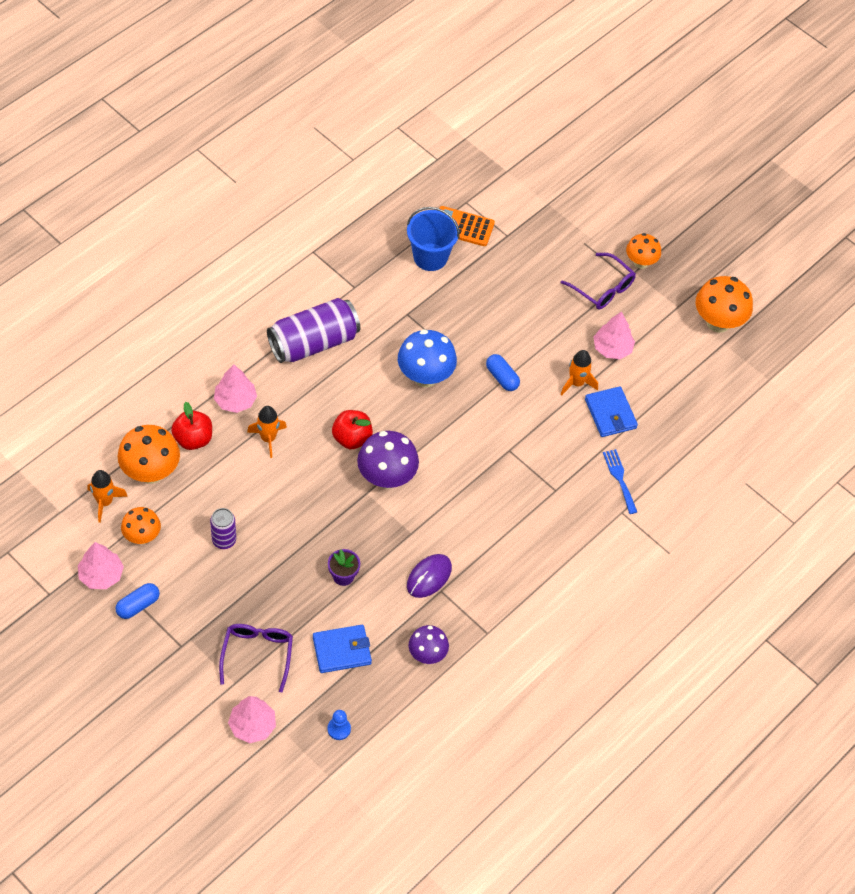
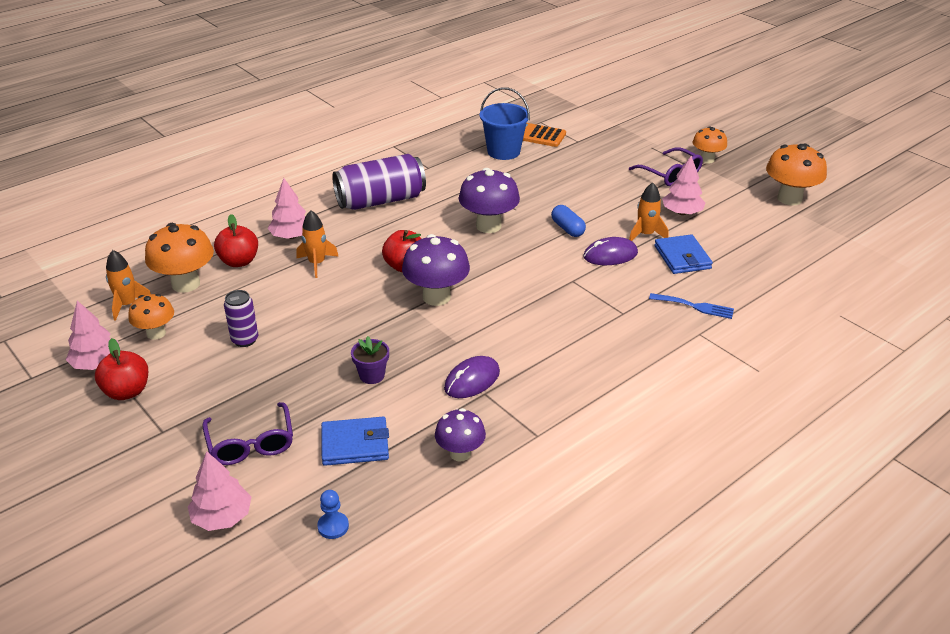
camera: 10 degrees right, 20 degrees down
blue capsule [115,583,160,619] -> red apple [95,338,148,400]
purple glasses [219,624,293,693] -> purple glasses turned 150 degrees clockwise [202,402,293,465]
blue mushroom [398,329,457,387] -> purple mushroom [459,168,520,233]
blue fork [603,449,637,514] -> blue fork turned 120 degrees clockwise [649,293,734,319]
none -> purple mouse [583,237,638,265]

